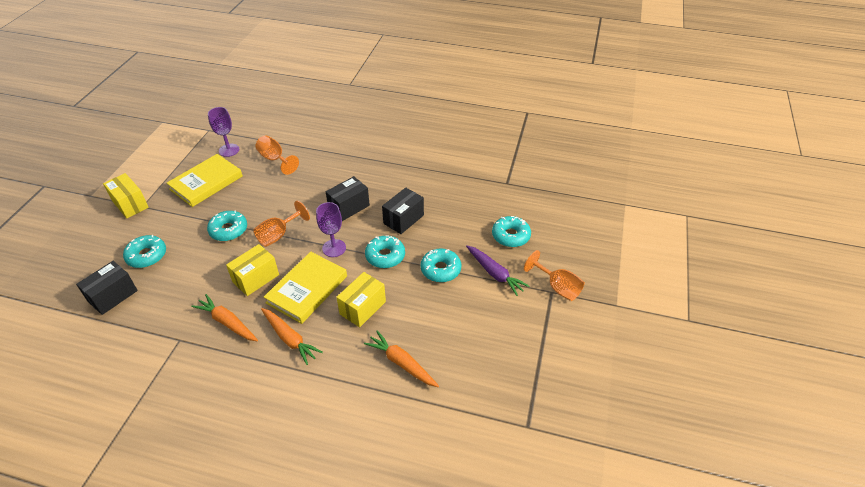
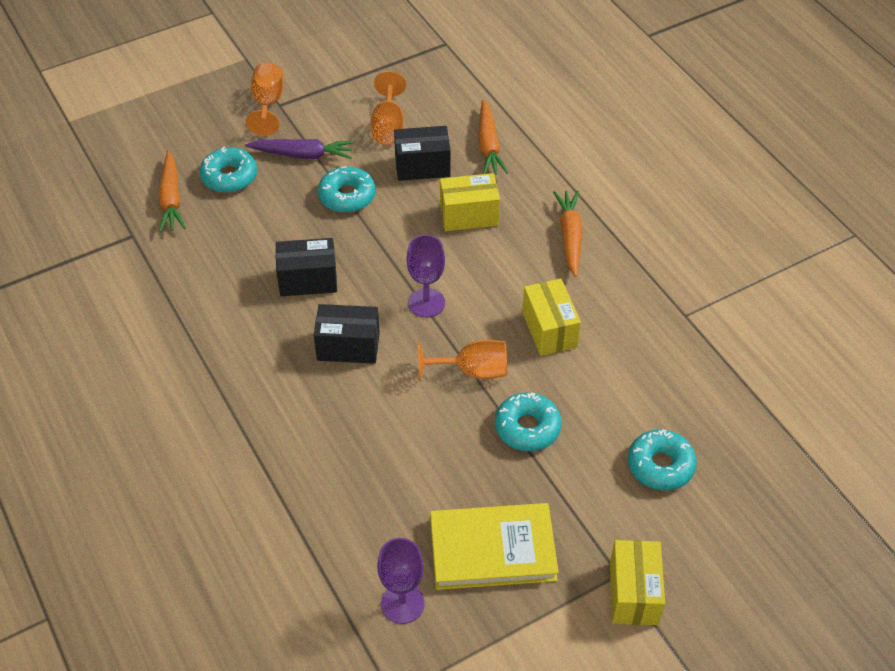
camera: 135 degrees left, 5 degrees up
black box [76,261,138,315] -> black box moved to [394,126,451,181]
orange carrot [191,294,258,341] -> orange carrot moved to [159,151,186,232]
yellow box [226,244,279,296] -> yellow box turned 75 degrees clockwise [522,278,581,356]
orange goblet [256,136,299,175] -> orange goblet moved to [371,71,406,145]
yellow book [264,252,347,324] -> none
turquoise donut [365,235,405,268] -> none
purple carrot [466,245,529,296] -> purple carrot turned 90 degrees clockwise [245,139,354,159]

